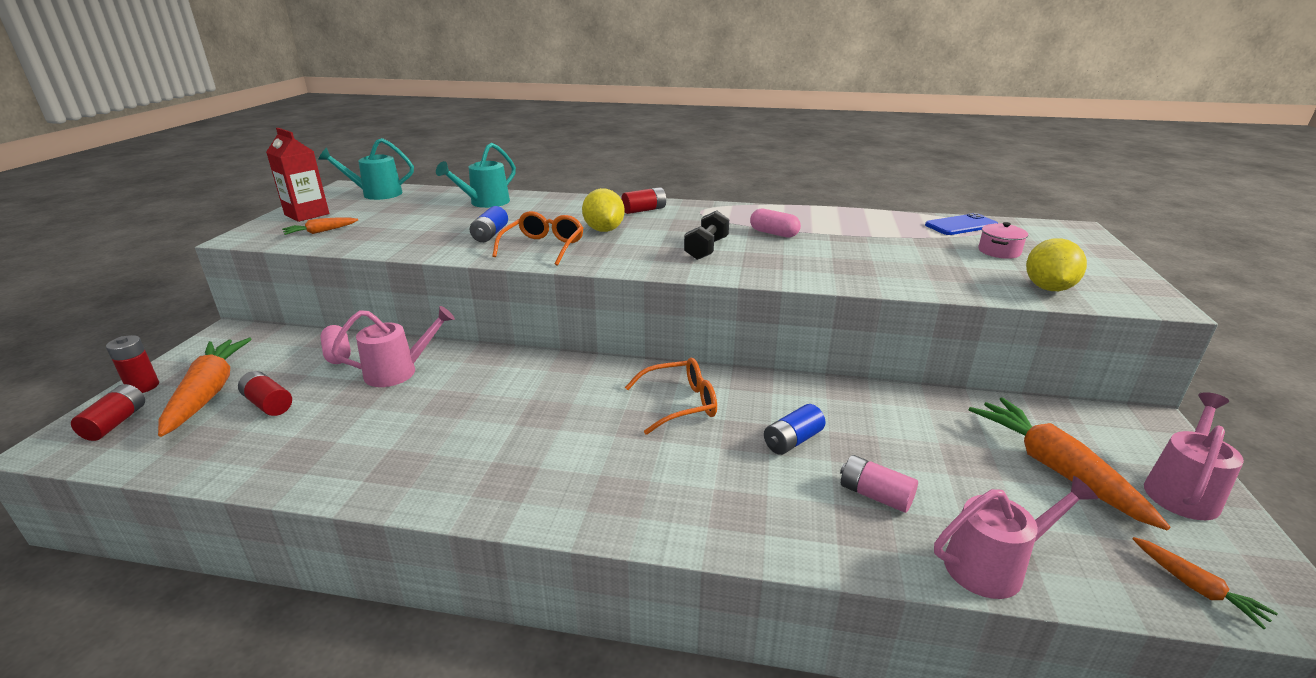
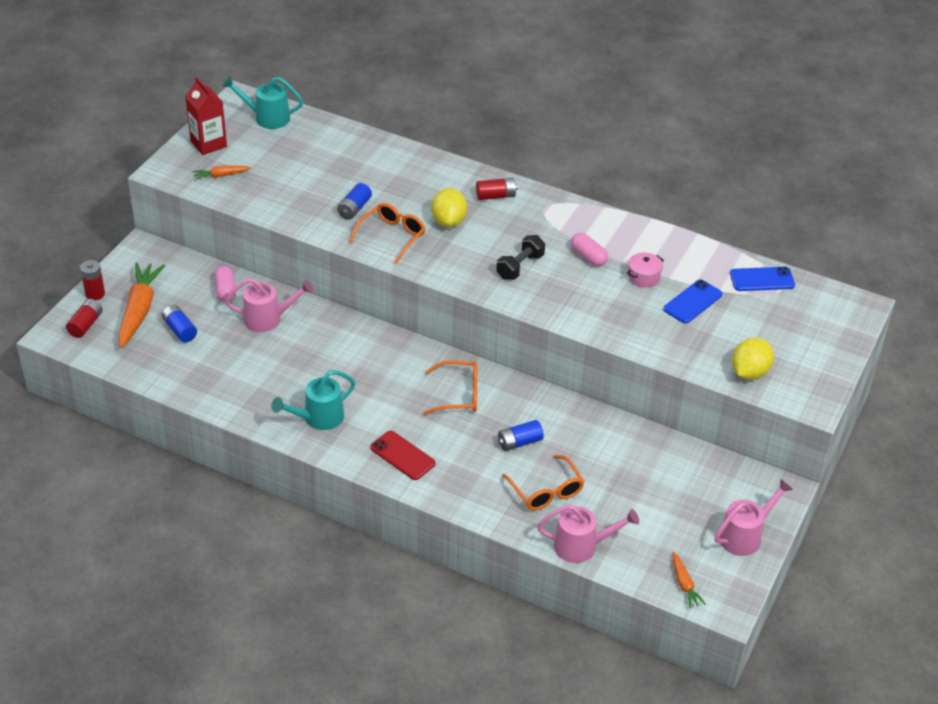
camera: 15 degrees right, 15 degrees up
red battery [238,371,292,416] -> blue battery [162,305,197,342]
turquoise watering can [436,143,516,208] -> turquoise watering can moved to [271,370,356,430]
pink battery [840,455,918,513] -> orange glasses [502,455,584,510]
orange carrot [969,397,1170,530] -> none
pink pot [978,222,1028,259] -> pink pot moved to [627,253,664,288]
none -> red phone [370,431,435,480]
none -> blue phone [663,279,722,324]

